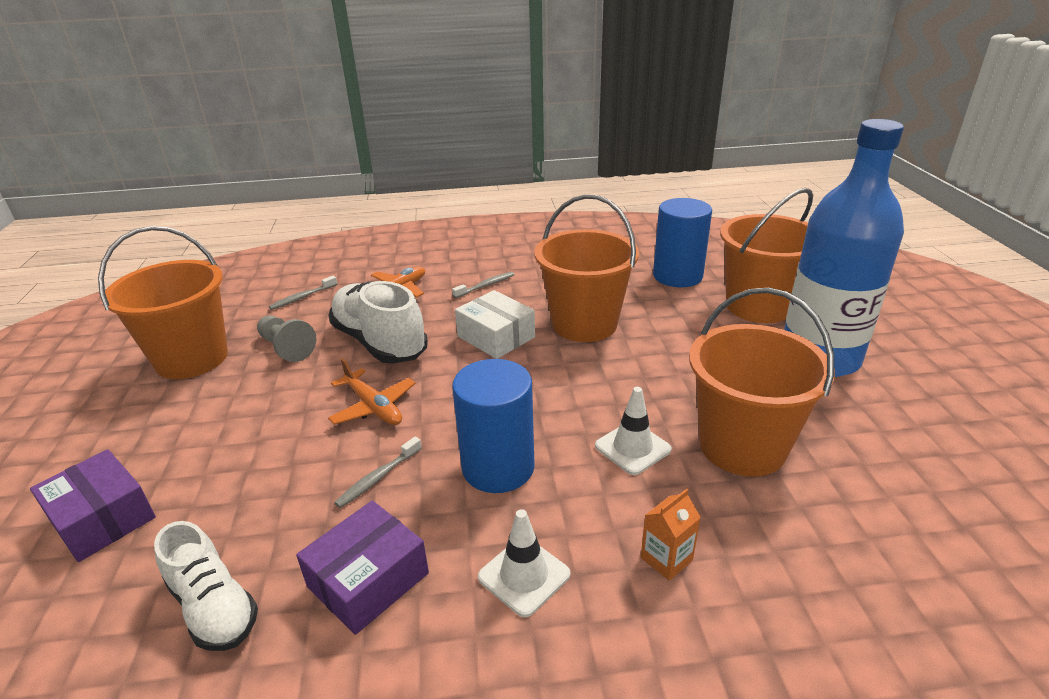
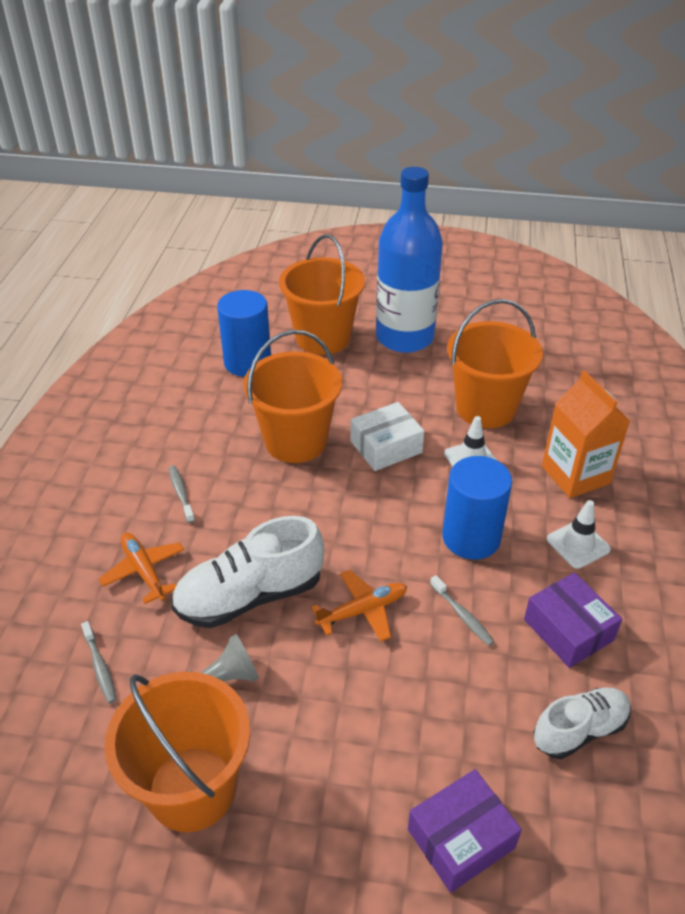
camera: 75 degrees left, 10 degrees up
white box [455,290,535,359] -> white box moved to [350,402,424,471]
orange carton [641,489,701,581] -> orange carton [542,370,630,498], size x2.09

